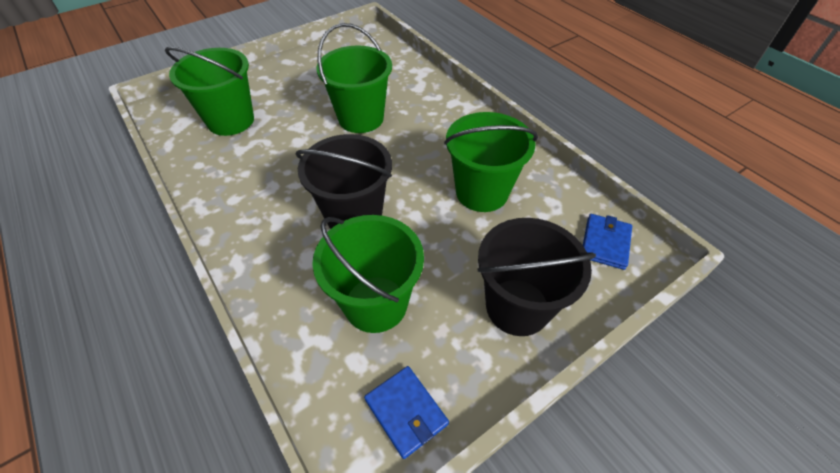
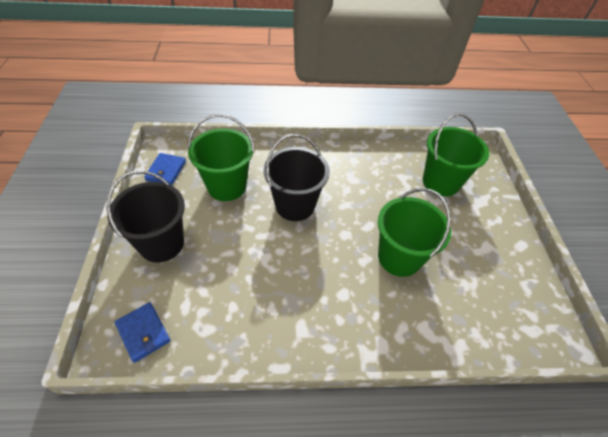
camera: 120 degrees right, 0 degrees up
blue wallet [364,366,449,459] -> blue wallet turned 75 degrees counterclockwise [144,153,186,186]
green bucket [444,112,538,212] -> none

